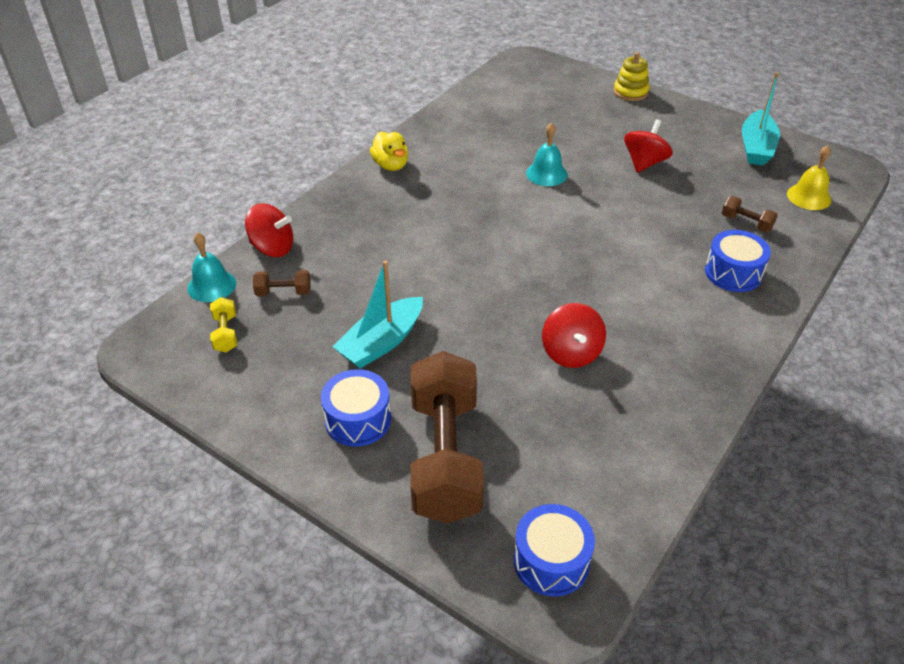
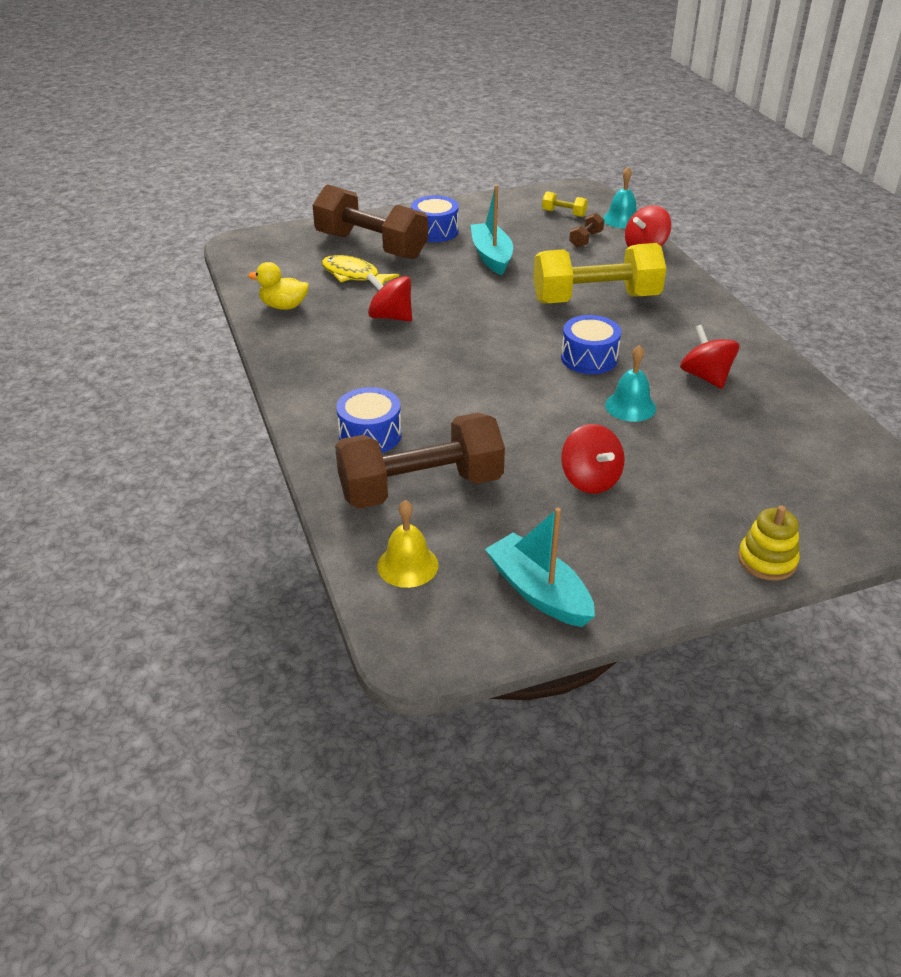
camera: 125 degrees right, 5 degrees down
yellow duck [370,132,408,171] -> yellow duck moved to [248,262,309,310]
blue drum [514,504,595,596] -> blue drum moved to [561,315,621,374]
brown dumbbell [722,196,778,232] -> brown dumbbell [335,413,505,509], size x2.50
none -> yellow fish [322,255,399,285]
none -> yellow dumbbell [533,243,666,304]
none -> red spinning top [680,325,739,389]

